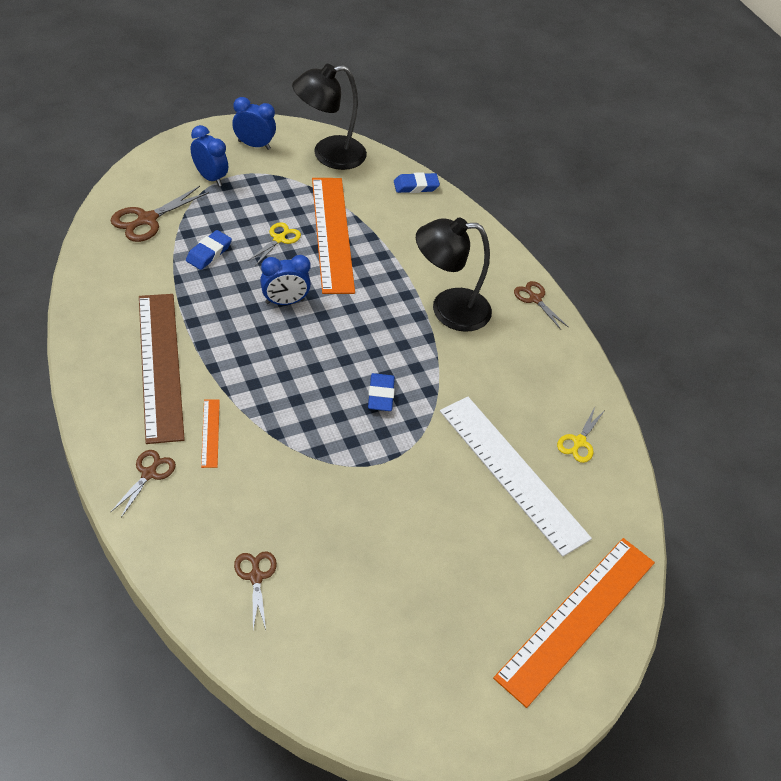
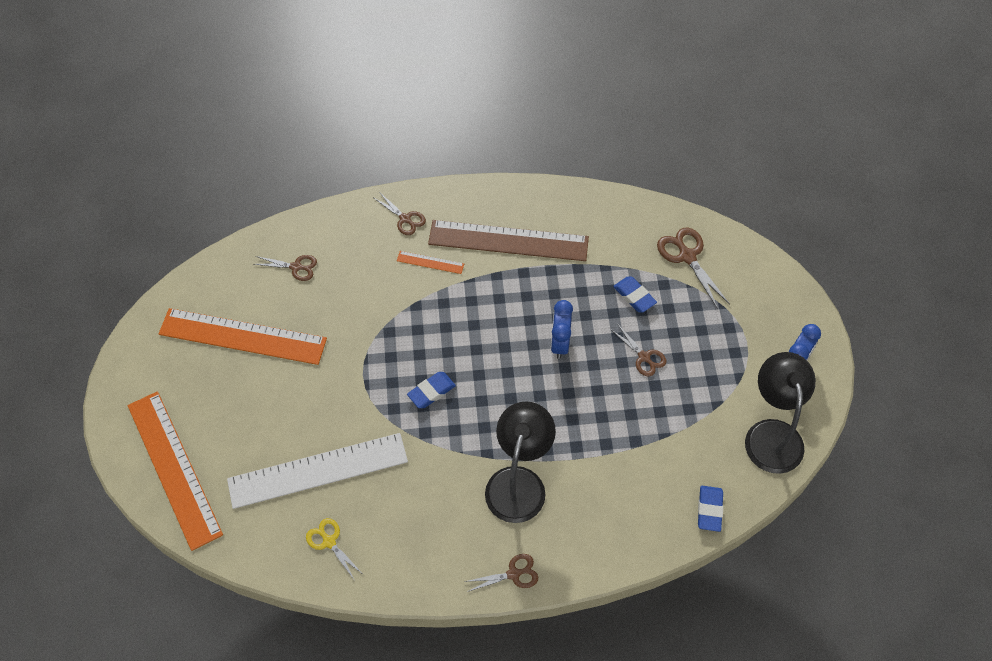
camera: 115 degrees right, 10 degrees up
blue clock [191,125,228,186] -> none
yellow scissors [248,222,301,266] -> brown scissors [610,325,666,376]
orange ruler [312,178,355,294] -> orange ruler moved to [159,308,327,365]
blue eraser [368,373,395,411] -> blue eraser turned 60 degrees counterclockwise [407,372,456,408]

